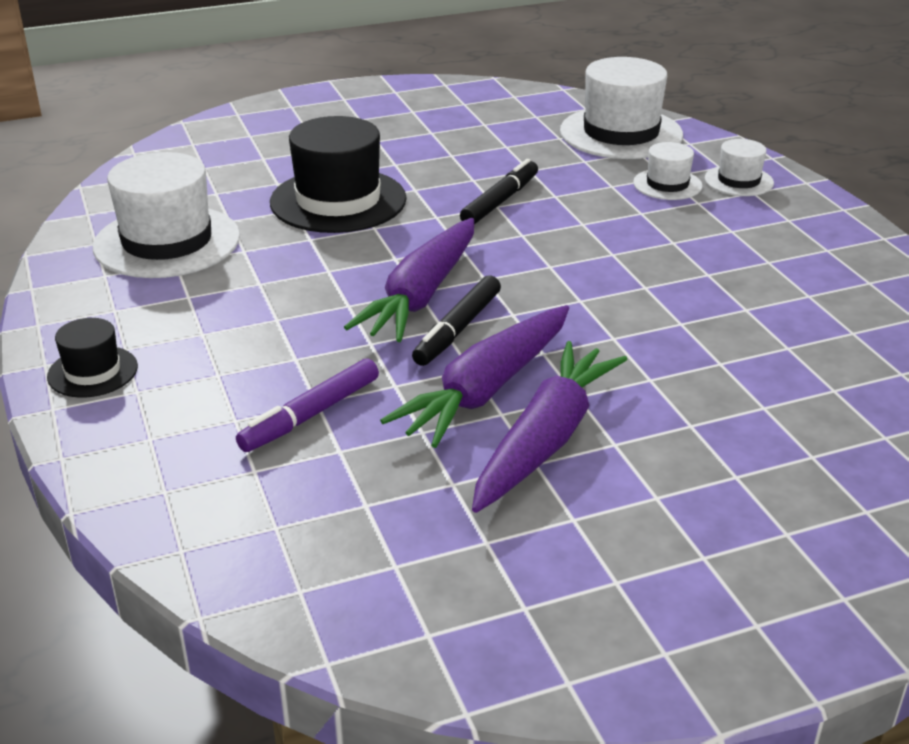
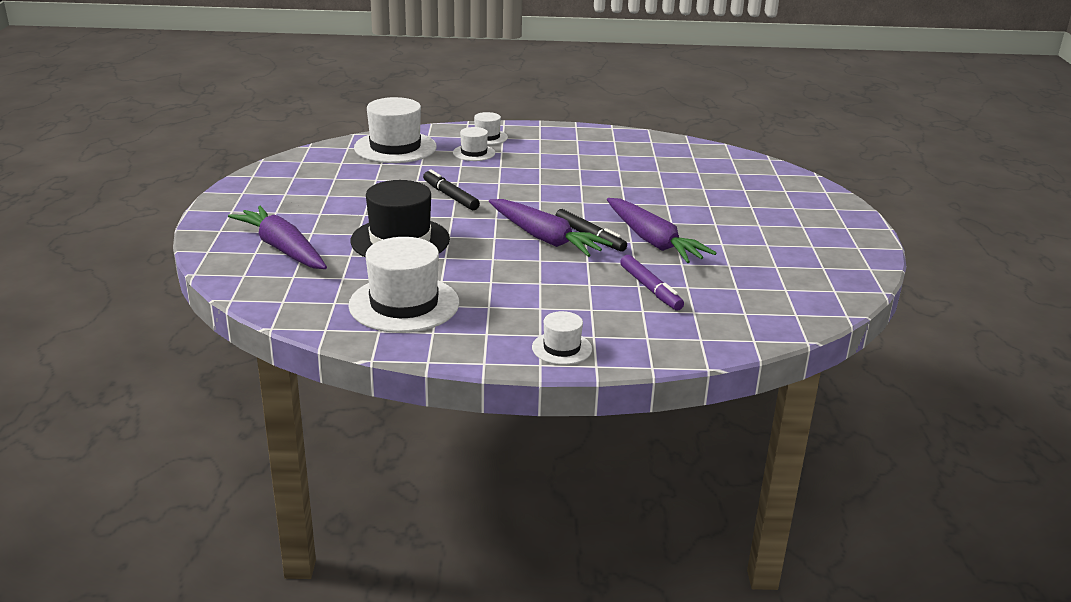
camera: 70 degrees left, 5 degrees down
black hat [47,318,138,398] -> white hat [532,311,592,365]
purple carrot [472,341,628,513] -> purple carrot moved to [228,206,327,269]

